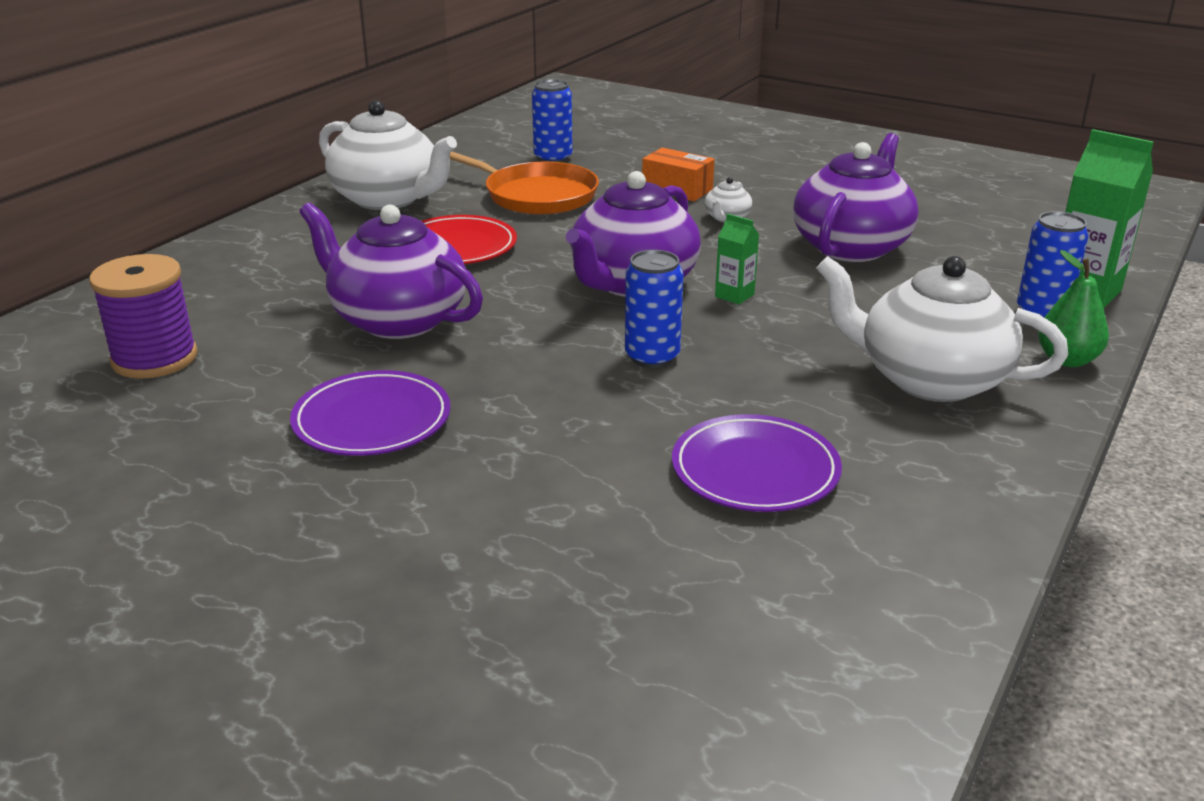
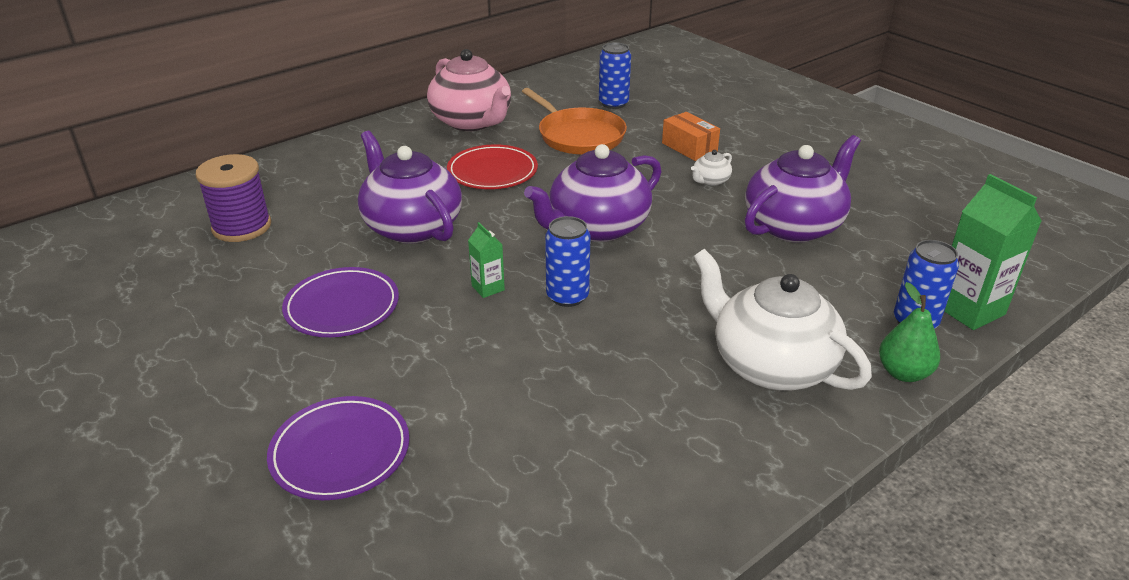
camera: 20 degrees right, 5 degrees up
white teapot [319,100,457,210] -> pink teapot [427,49,511,131]
purple plate [672,414,842,512] -> purple plate moved to [267,396,409,500]
green carton [715,214,759,304] -> green carton moved to [468,222,505,298]

